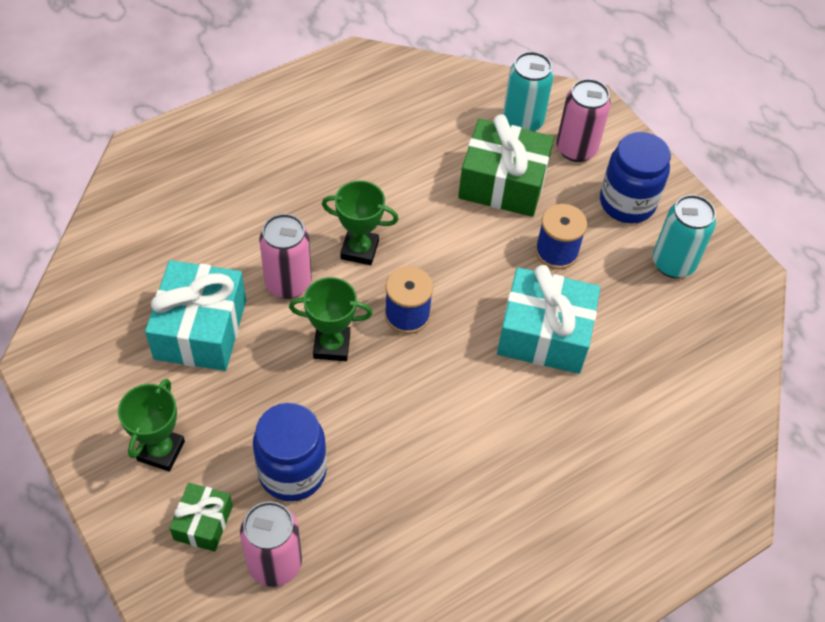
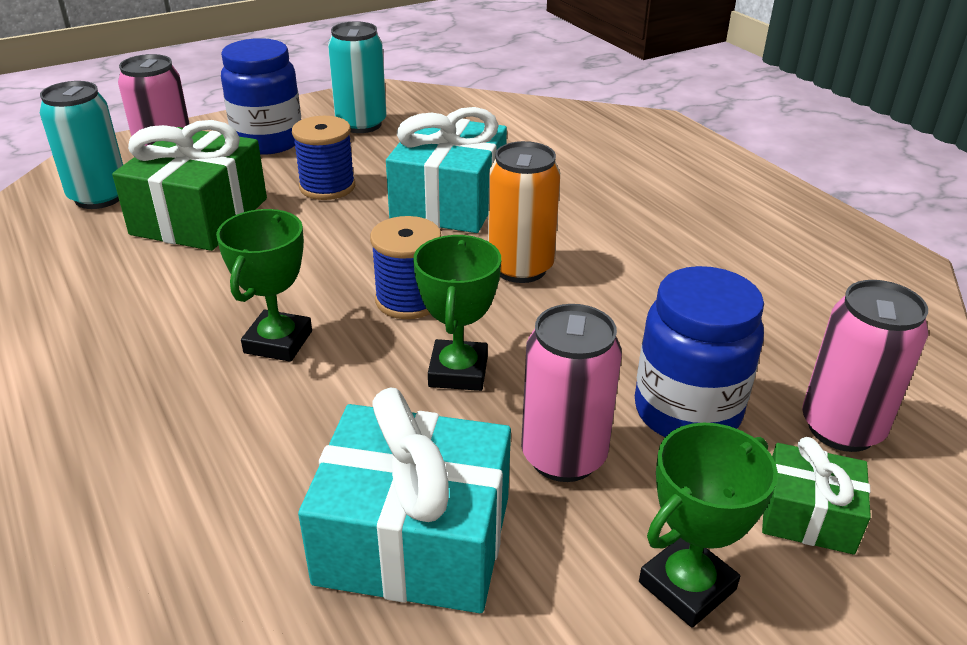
camera: 85 degrees left, 20 degrees down
green trophy [118,379,185,472] -> green trophy turned 60 degrees counterclockwise [639,423,778,628]
pink can [259,214,312,299] -> pink can moved to [521,304,622,482]
none -> orange can [488,141,560,283]

